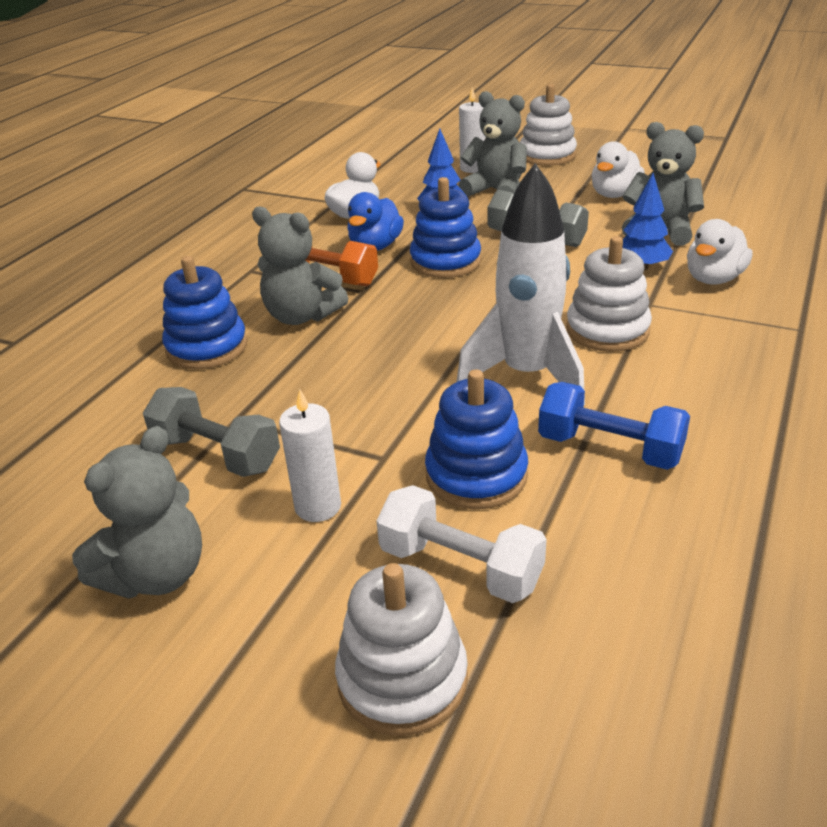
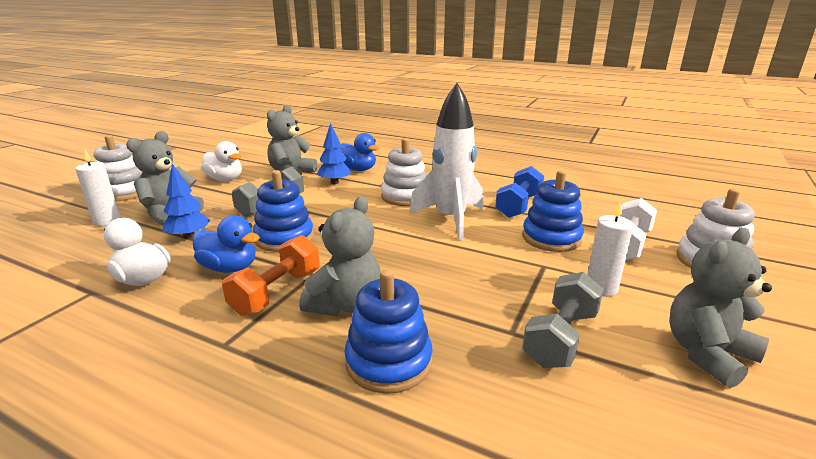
camera: 90 degrees left, 10 degrees down
grey teddy bear [72,426,202,599] -> grey teddy bear turned 75 degrees counterclockwise [669,228,772,388]
white duck [687,219,753,285] -> blue duck [339,133,379,171]

